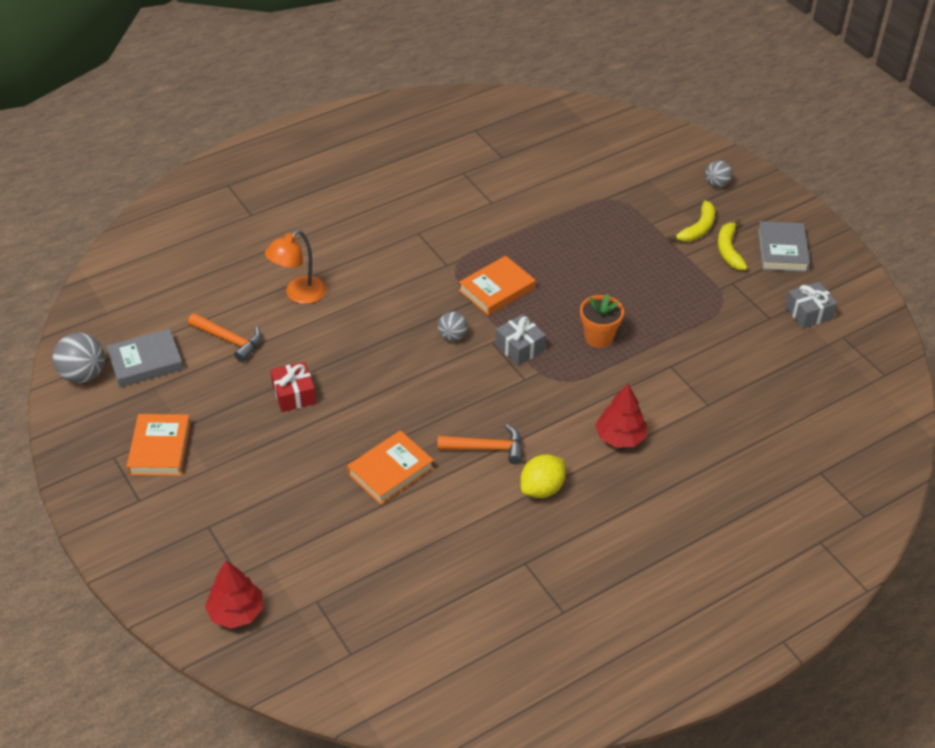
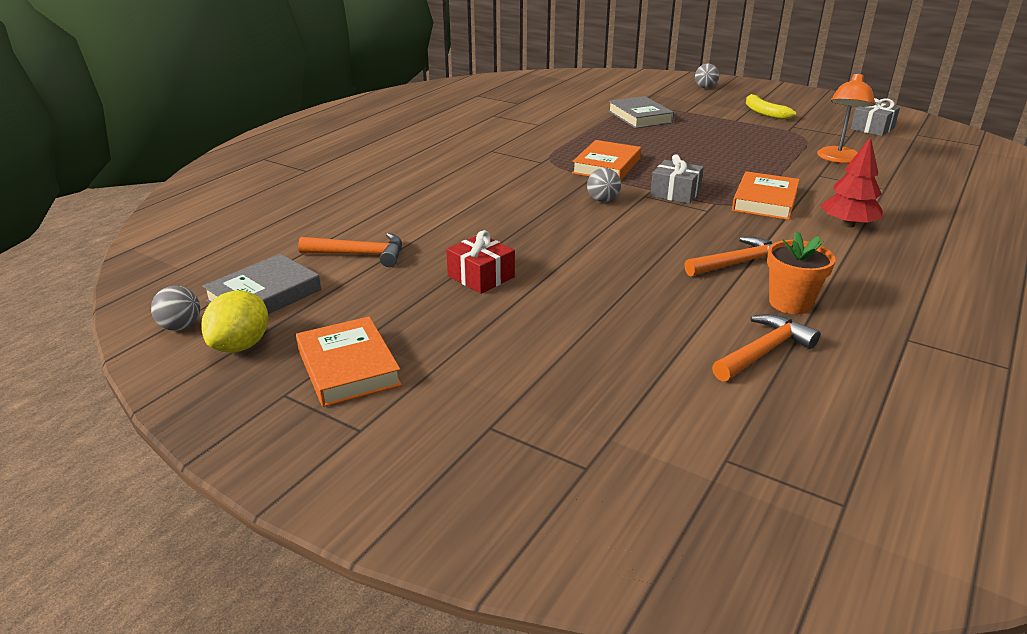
camera: 25 degrees left, 15 degrees down
grey ball [53,333,105,383] -> grey ball [151,286,200,331], size x0.61
red tree [205,561,263,629] -> none
orange lamp [265,230,326,304] -> orange lamp moved to [817,72,875,163]
orange book [347,430,434,505] -> orange book moved to [732,171,800,220]
yellow lemon [520,454,566,498] -> yellow lemon moved to [201,290,268,353]
orange flower pot [580,294,624,348] -> orange flower pot moved to [767,231,836,314]
yellow banana [668,200,715,242] -> none
grey book [758,221,810,272] -> grey book moved to [608,96,674,128]
none -> orange hammer [712,314,820,381]

